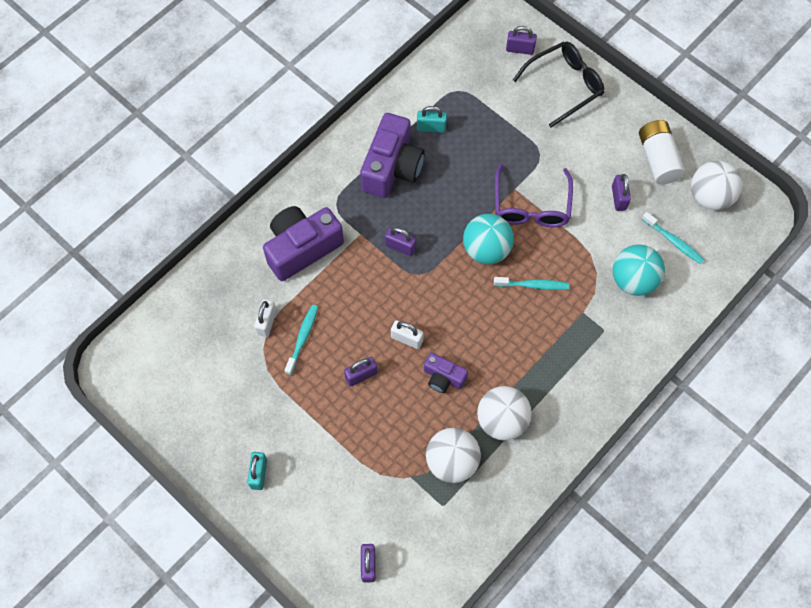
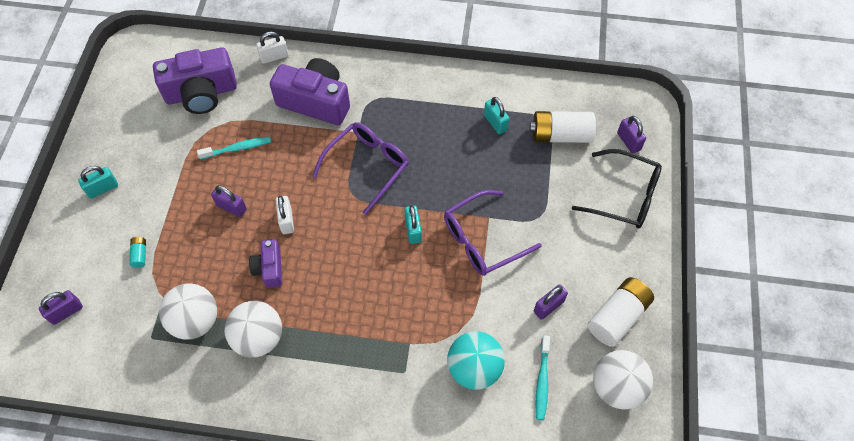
camera: 55 degrees right, 5 degrees down
white padlock [254,299,277,337] -> white padlock moved to [256,32,288,64]
purple camera [360,113,425,198] -> purple camera moved to [153,47,237,114]
purple padlock [385,227,416,256] -> purple glasses [312,122,409,215]
turquoise ball [463,214,514,264] -> turquoise padlock [405,205,422,244]
turquoise toothbrush [494,277,569,290] -> none
none -> turquoise battery [129,237,146,268]
none -> white battery [530,111,596,143]

